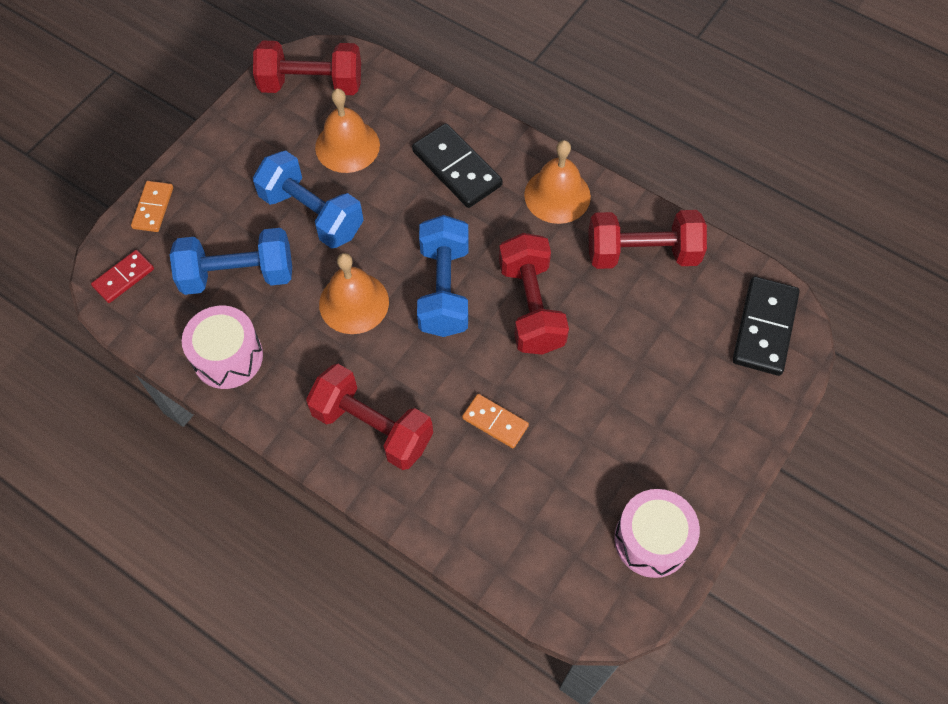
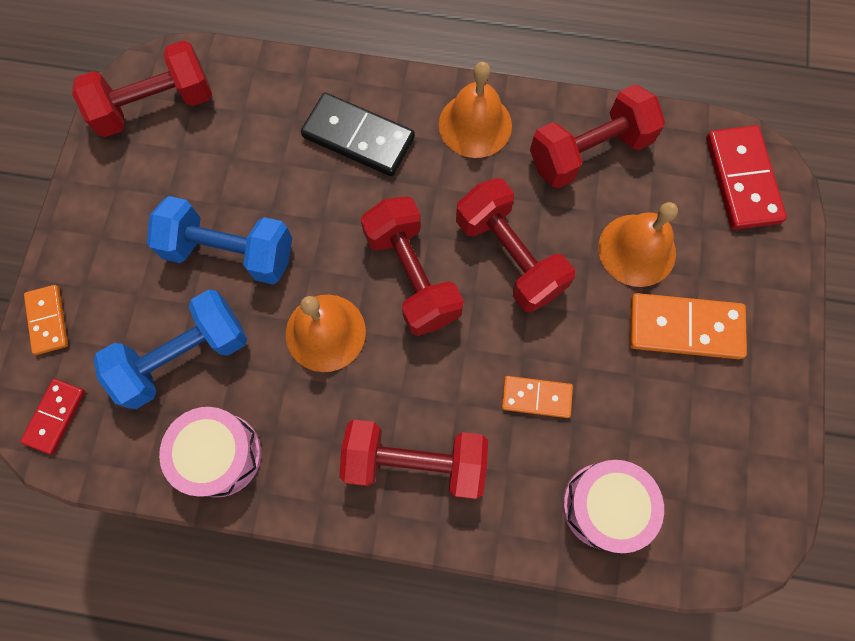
camera: 25 degrees left, 10 degrees up
orange bell [315,89,380,173] -> orange bell moved to [598,202,678,287]
blue dumbbell [417,215,468,337] -> red dumbbell [361,196,464,336]
pink drum [614,489,700,578] -> pink drum moved to [563,460,664,553]
black domino [733,277,800,376] -> red domino [706,125,787,230]
none -> orange domino [629,293,747,359]

